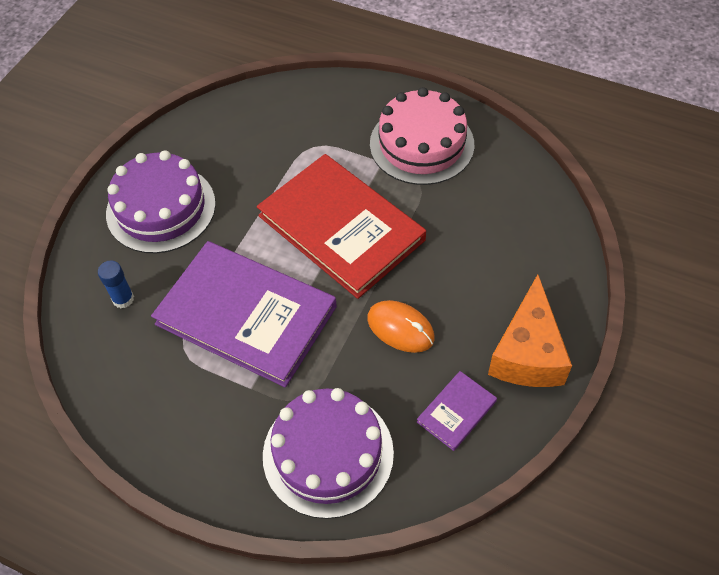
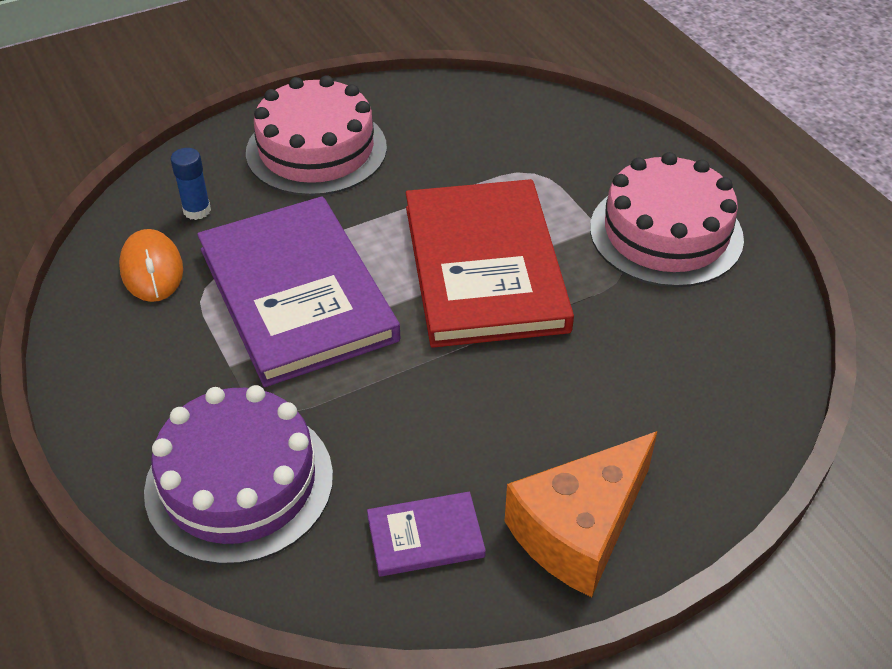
camera: 35 degrees right, 10 degrees down
purple cake [106,150,216,253] -> pink cake [246,75,387,196]
orange mouse [367,300,435,353] -> orange mouse moved to [119,229,183,302]

